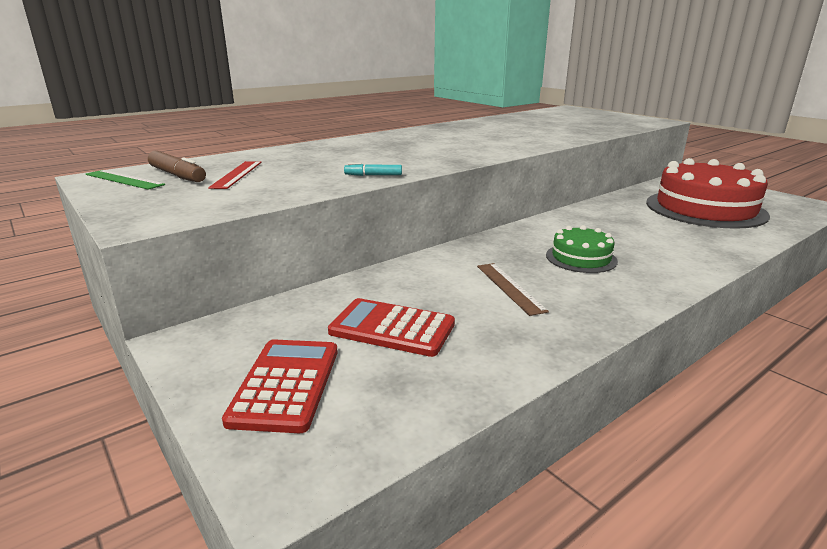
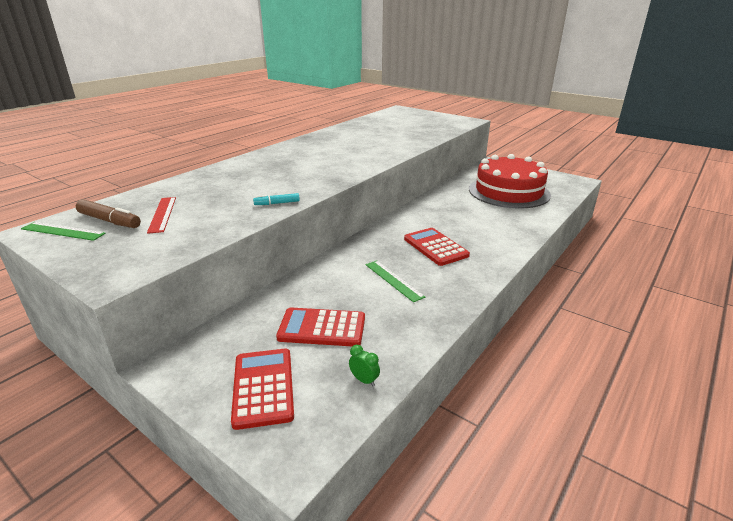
camera: 15 degrees left, 5 degrees up
brown ruler [477,263,549,316] -> green ruler [366,260,425,302]
green cake [546,225,618,273] -> red calculator [404,228,470,266]
none -> green clock [349,345,380,386]

